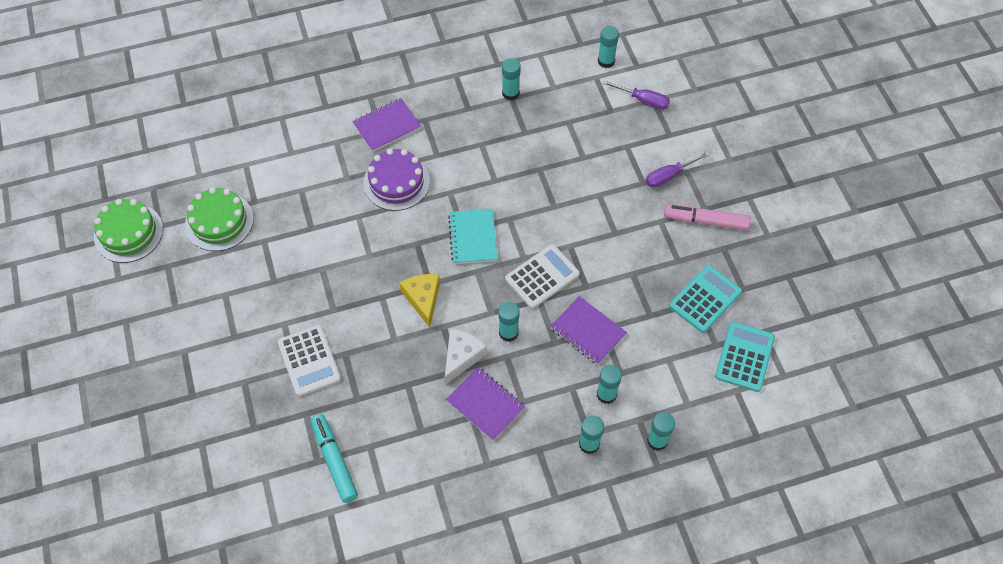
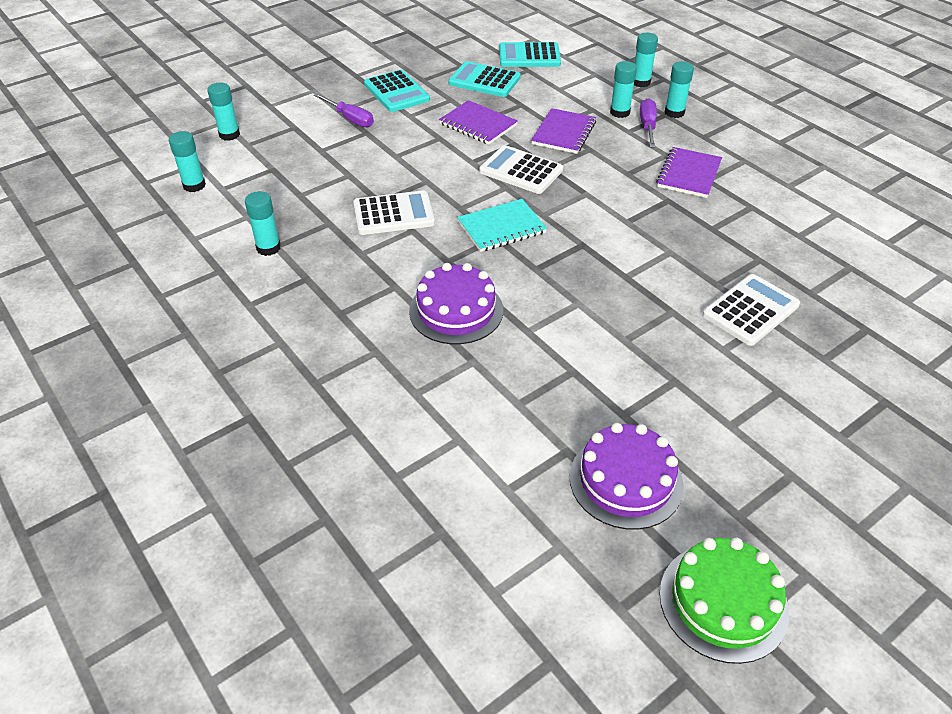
camera: 110 degrees left, 15 degrees down
green cake [185,187,254,251] -> purple cake [569,423,684,530]
turquoise marker [311,414,358,503] -> none
purple notebook [352,98,421,152] -> purple notebook moved to [439,100,518,145]
yellow cheese [400,274,440,328] -> none
white cheese [445,329,487,385] -> none
turquoise glue stick [498,302,520,342] -> turquoise glue stick moved to [207,83,240,141]
purple screwdriver [602,80,670,110] -> purple screwdriver moved to [640,98,657,147]
pink marker [664,205,751,230] -> turquoise calculator [364,70,430,112]
none -> white calculator [353,191,435,235]

